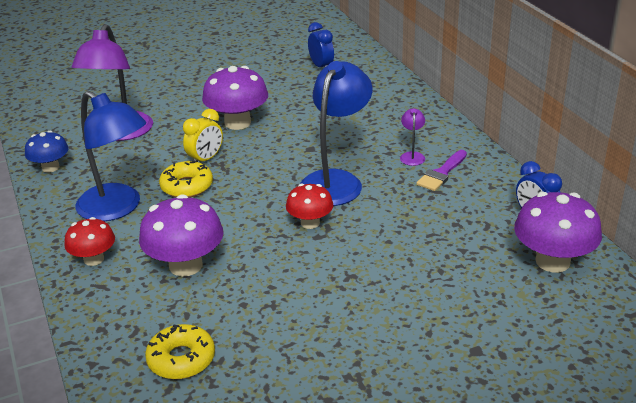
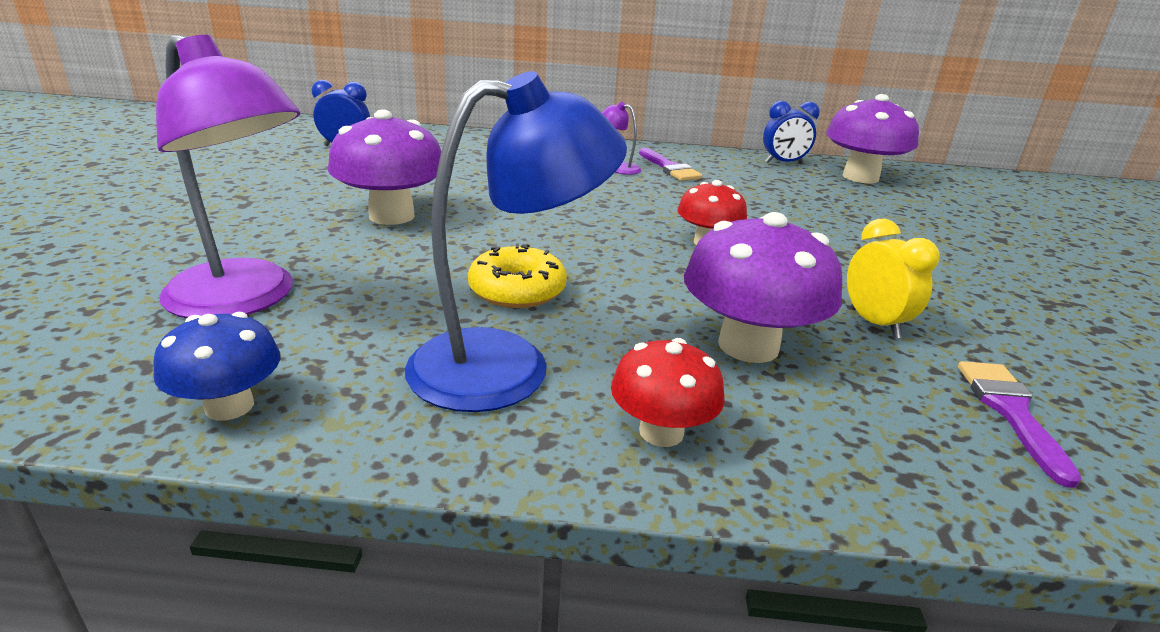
camera: 65 degrees left, 5 degrees down
yellow donut [145,324,215,379] -> purple brush [958,361,1082,488]
yellow clock [183,109,223,162] -> yellow clock moved to [847,219,939,338]
blue lamp [300,61,372,206] -> none

